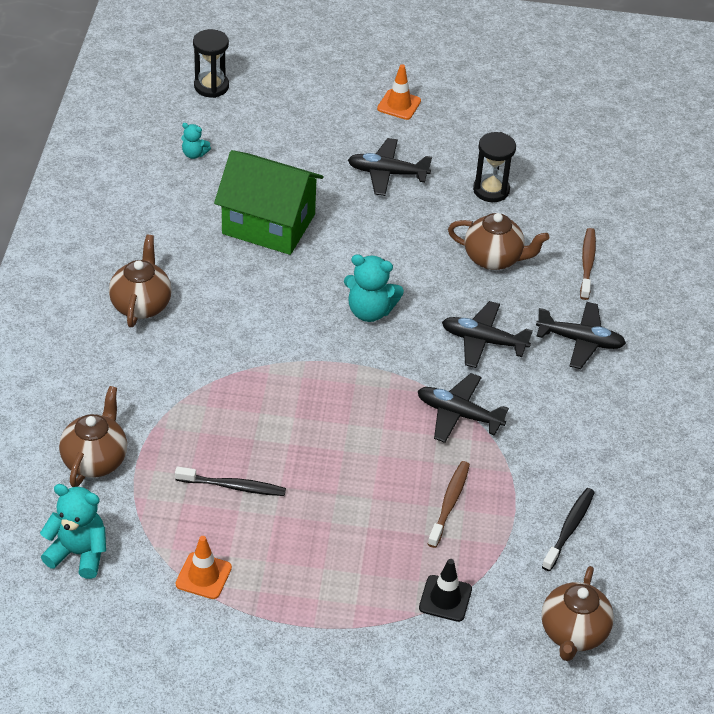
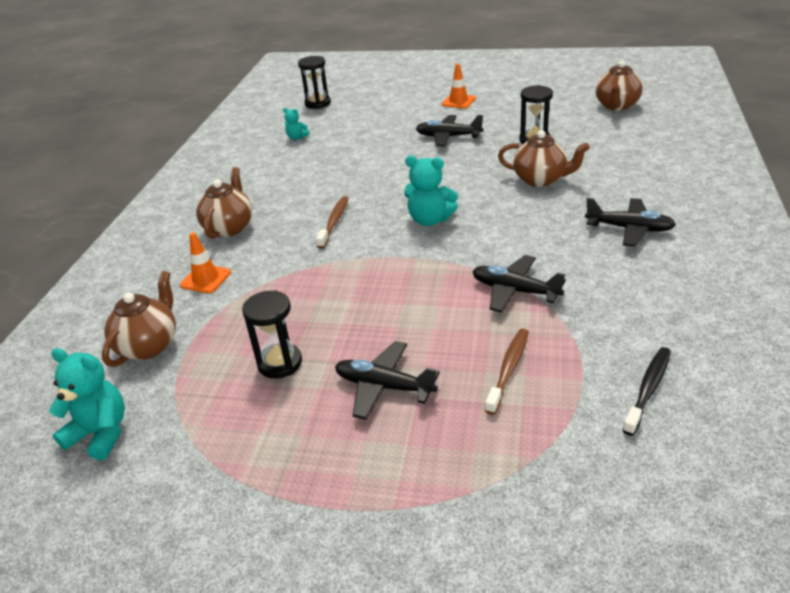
camera: 10 degrees right, 10 degrees down
black toothbrush [175,467,286,496] -> black hourglass [242,290,302,378]
orange traffic cone [176,536,232,599] -> orange traffic cone moved to [180,232,231,293]
green house [214,150,323,255] -> none
black traffic cone [419,559,472,622] -> none
black plane [442,301,533,368] -> black plane moved to [335,341,440,420]
brown teapot [541,566,614,661] -> brown teapot moved to [596,61,643,111]
brown toothbrush [580,228,596,300] -> brown toothbrush moved to [316,196,349,249]

